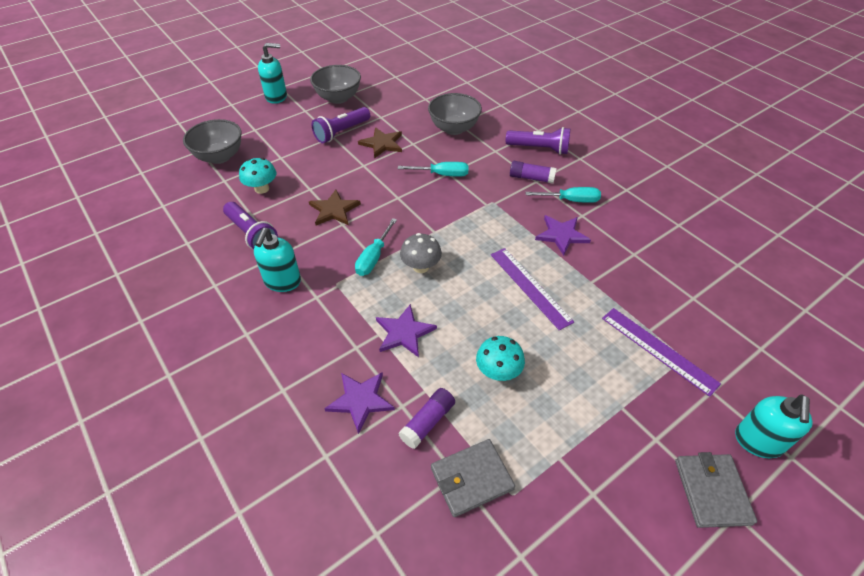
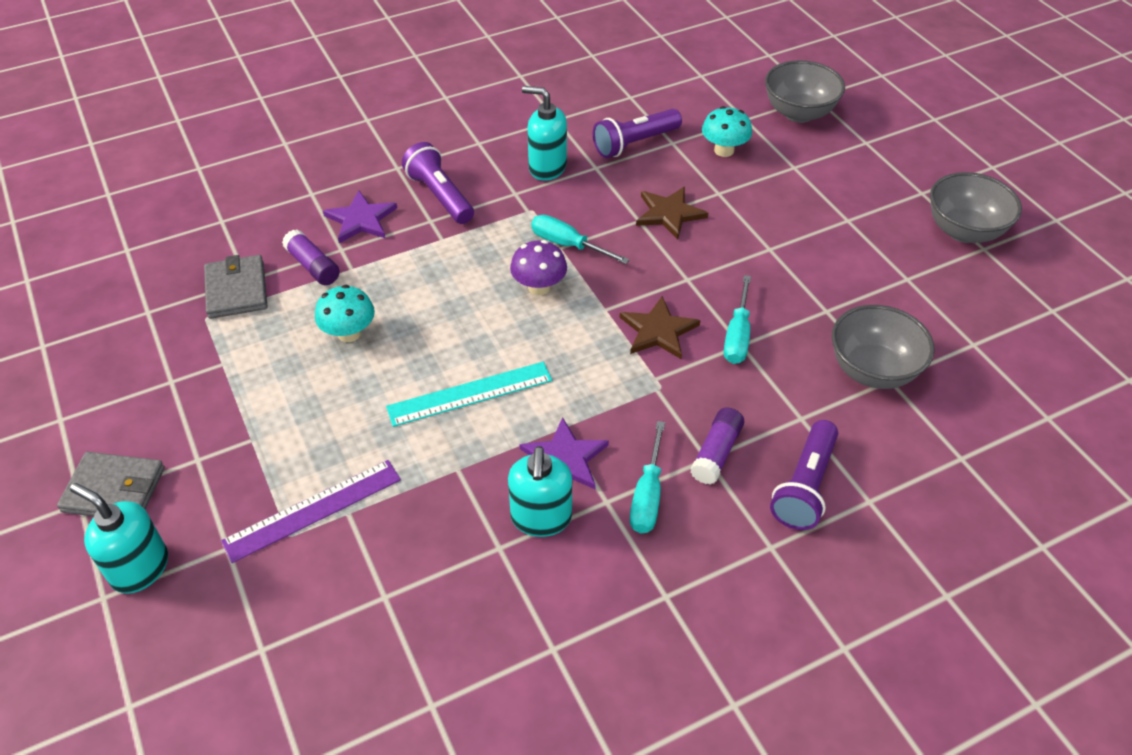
camera: 100 degrees right, 0 degrees up
turquoise soap dispenser [258,43,287,104] -> turquoise soap dispenser moved to [508,446,572,537]
purple flashlight [312,107,370,143] -> purple flashlight moved to [402,142,474,224]
brown star [358,127,402,158] -> brown star moved to [620,296,700,359]
purple star [376,304,437,357] -> none
grey mushroom [400,233,442,273] -> purple mushroom [510,240,567,295]
purple ruler [491,248,574,330] -> turquoise ruler [386,362,552,427]

